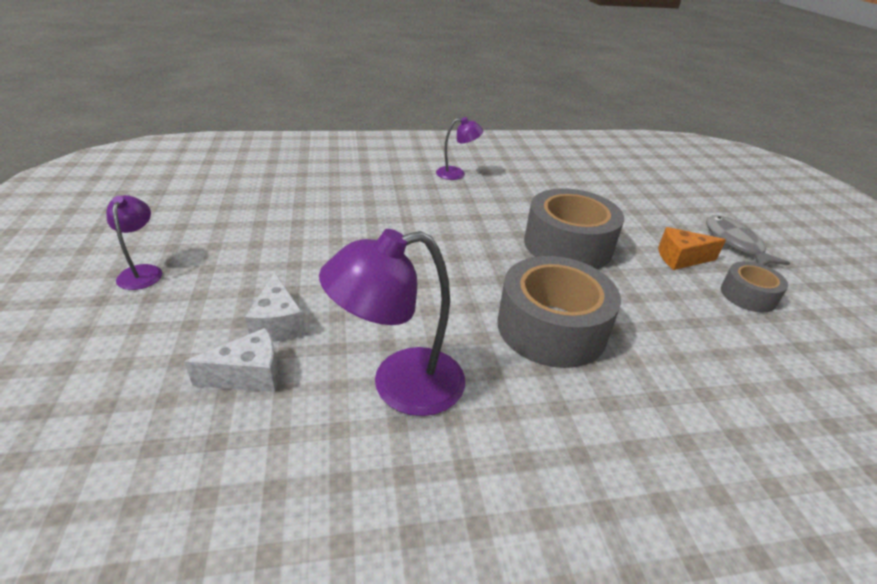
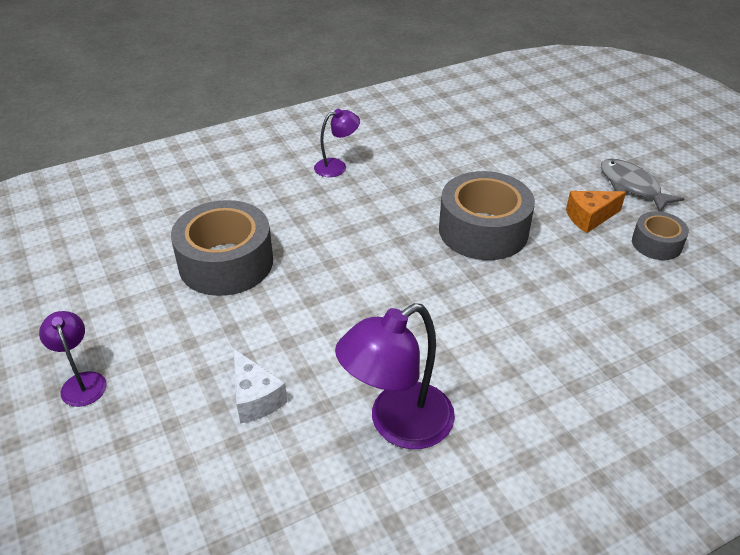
camera: 15 degrees left, 5 degrees up
white cheese [184,328,278,392] -> none
grey tape [497,256,621,368] -> grey tape moved to [171,200,273,296]

